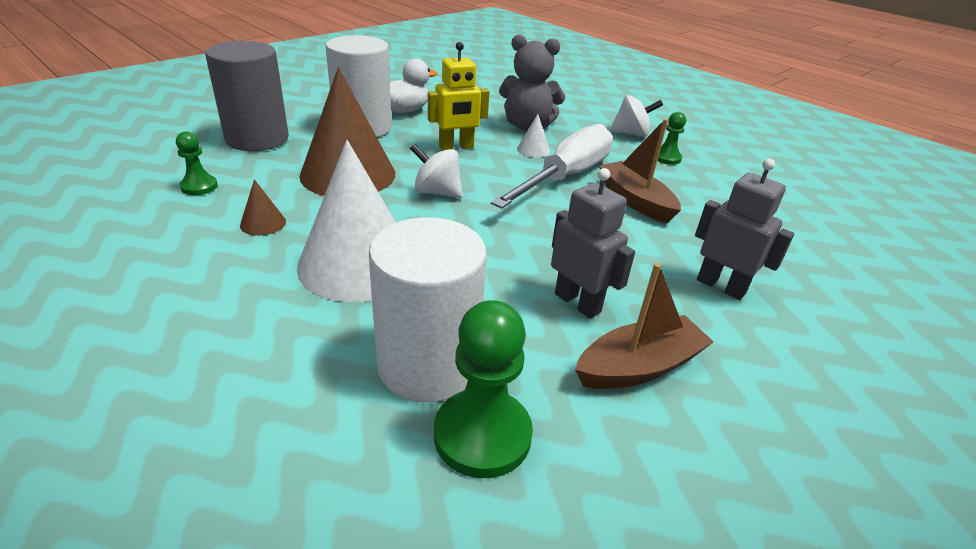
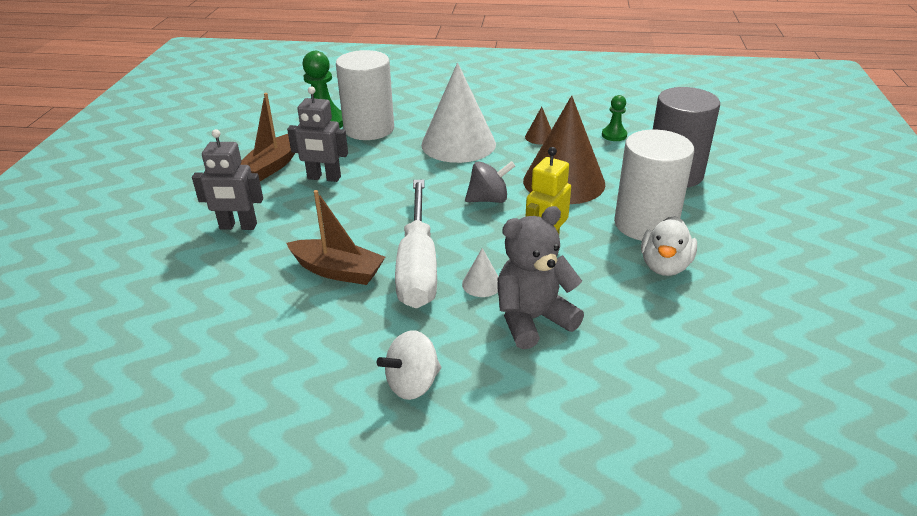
camera: 145 degrees right, 0 degrees up
white spinning top [410,144,463,198] -> grey spinning top [465,161,515,203]
green pawn [658,112,686,165] -> none

